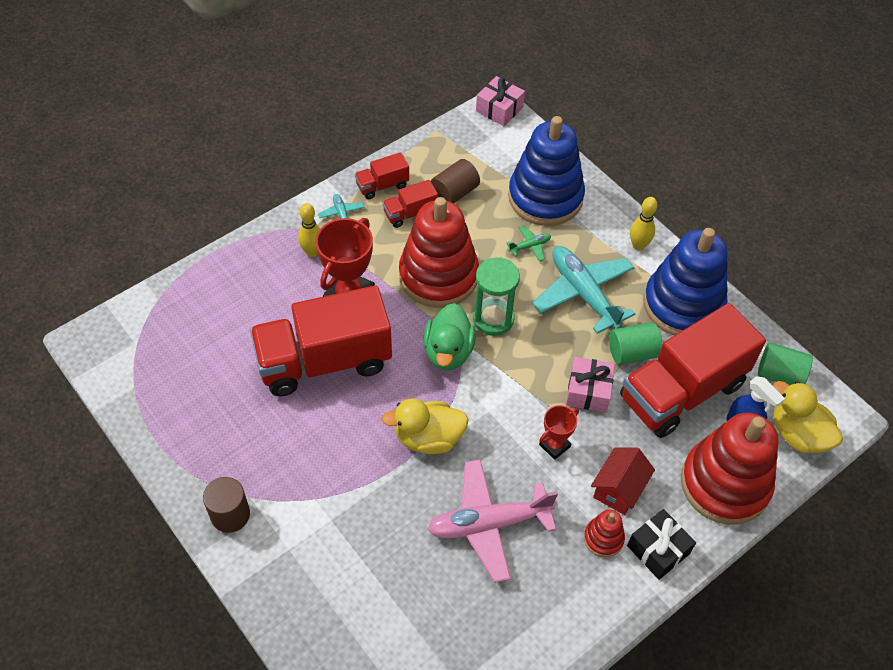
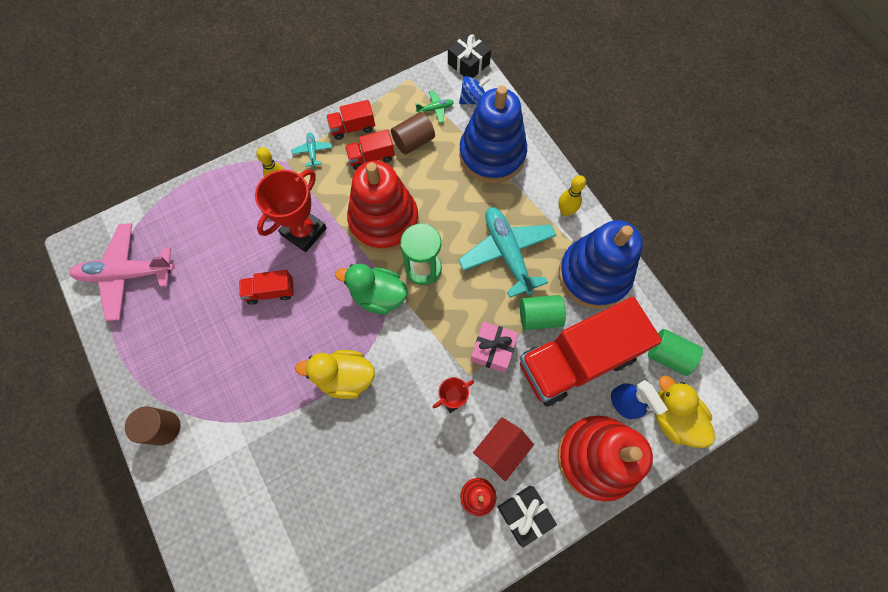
camera: 10 degrees right, 15 degrees up
red truck [250,285,392,396] -> red truck [239,270,294,305], size x0.44
green duck [423,303,476,370] -> green duck turned 90 degrees clockwise [335,263,408,315]
pink plane [427,459,558,583] -> pink plane moved to [69,223,175,321]
pink gift [476,76,525,126] -> black gift [448,32,491,78]
green plane [506,225,551,262] -> green plane moved to [415,90,454,123]
none -> blue spinning top [459,76,490,105]

